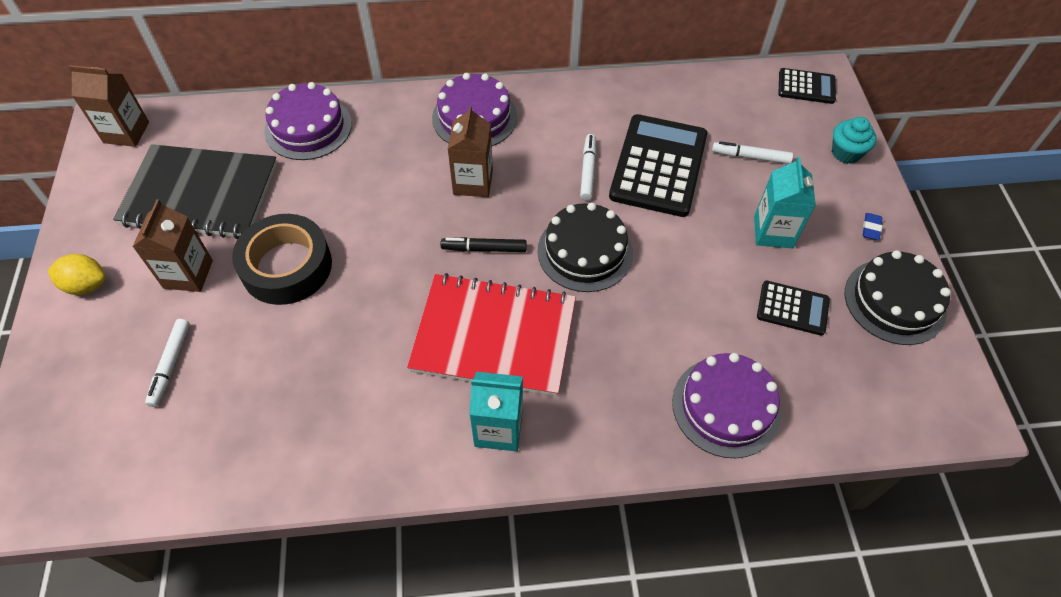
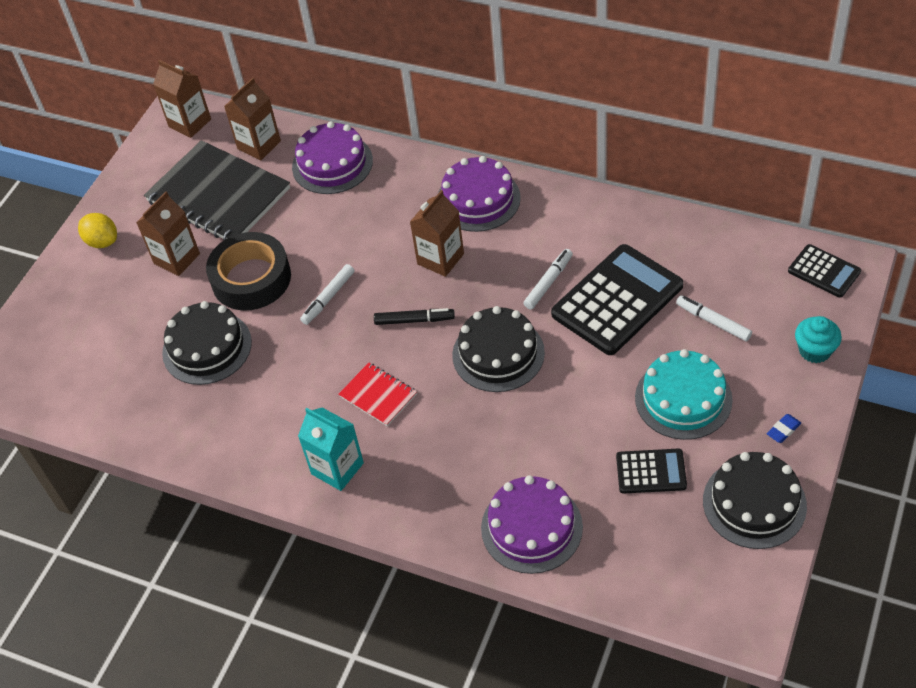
camera: 35 degrees right, 5 degrees down
white marker [145,319,190,407] -> white marker moved to [300,264,354,325]
red notebook [407,273,576,396] -> red notebook [338,362,417,426], size x0.47
black marker [441,237,527,252] -> black marker turned 150 degrees clockwise [374,308,455,325]
turquoise carton [754,157,816,248] -> turquoise cake [635,349,733,440]
black calculator [757,281,830,336] -> black calculator turned 45 degrees counterclockwise [616,449,687,494]
none -> black cake [162,301,252,385]
none -> brown carton [224,77,281,160]

